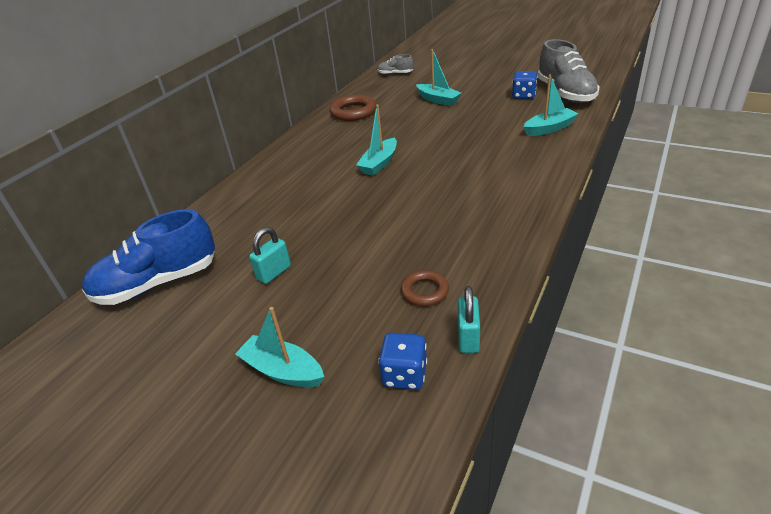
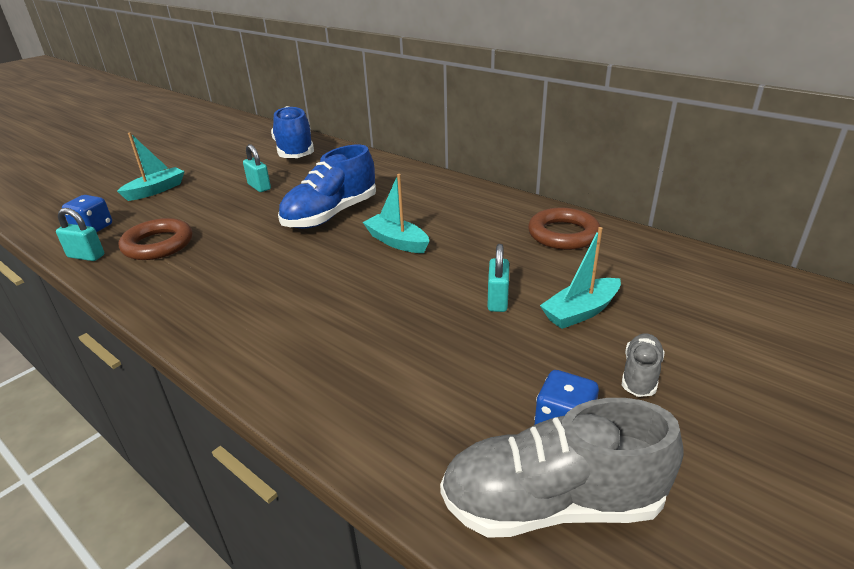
camera: 100 degrees right, 5 degrees down
grey shoe [378,54,413,75] -> grey shoe moved to [622,333,665,397]
brown ring [401,270,449,306] -> brown ring [119,218,193,260], size x1.61
turquoise boat [523,74,578,136] -> none
none -> blue shoe [278,144,376,229]
none -> turquoise padlock [487,244,509,312]

